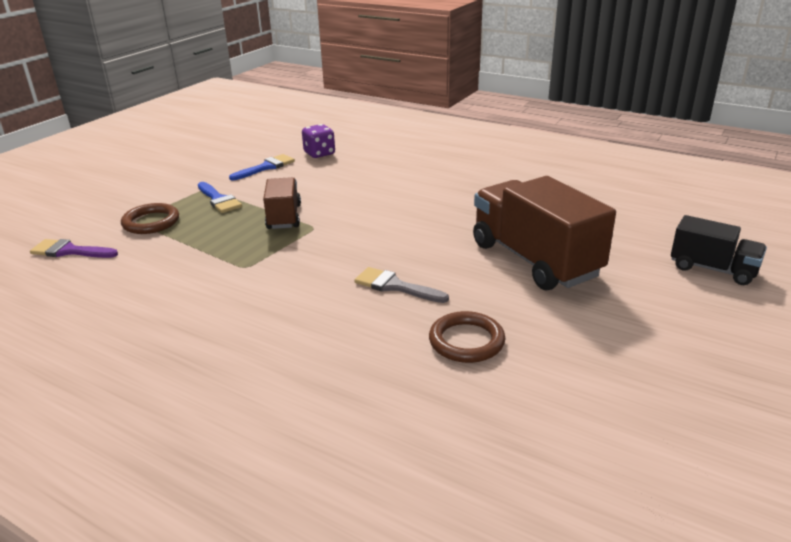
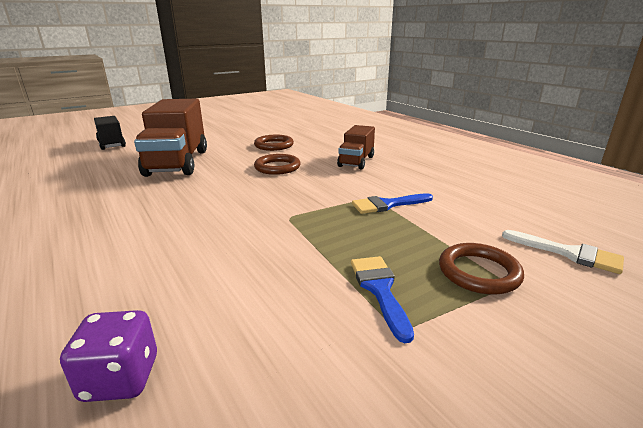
camera: 155 degrees left, 5 degrees down
purple brush [30,239,118,258] -> white brush [502,230,624,274]
blue brush [229,154,295,180] -> blue brush moved to [352,193,433,214]
brown truck [263,177,301,229] -> brown truck moved to [337,125,375,170]
grey brush [354,267,449,303] -> brown ring [254,154,301,175]

